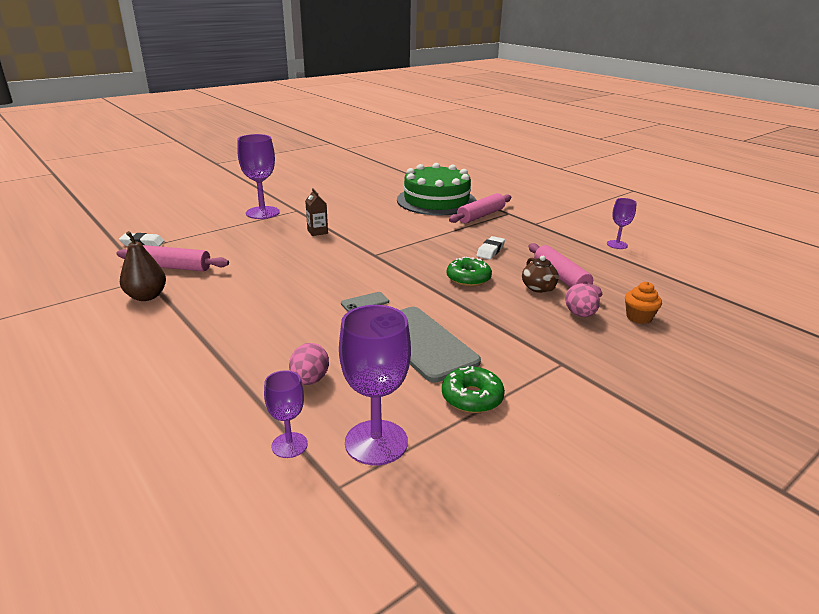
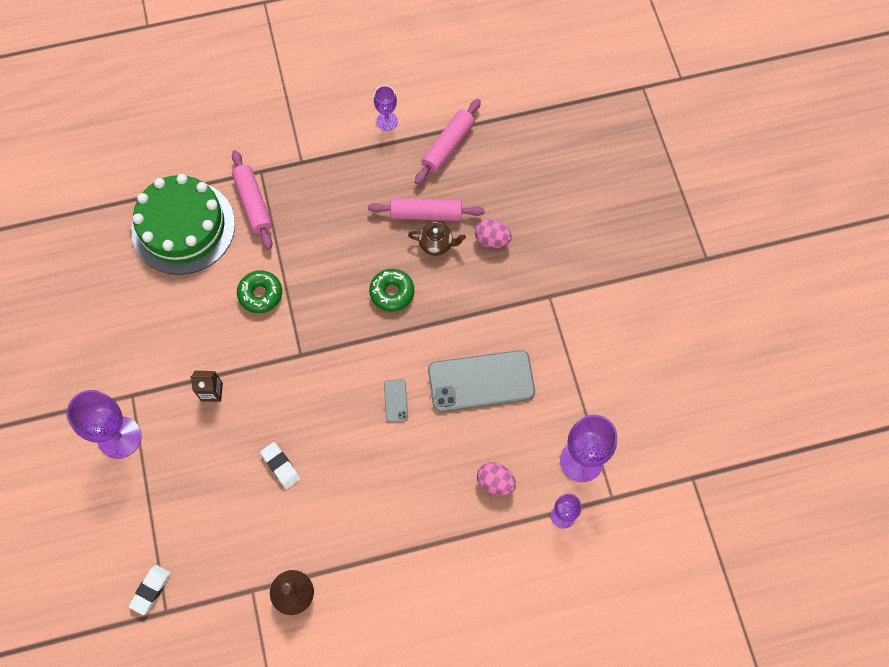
camera: 65 degrees left, 40 degrees up
pink rolling pin [116,245,229,271] -> pink rolling pin moved to [415,99,481,185]
green donut [442,366,505,413] -> green donut moved to [237,270,282,313]
white eraser [476,236,505,259] -> white eraser moved to [260,442,301,489]
orange cupcake [625,282,662,324] -> none

